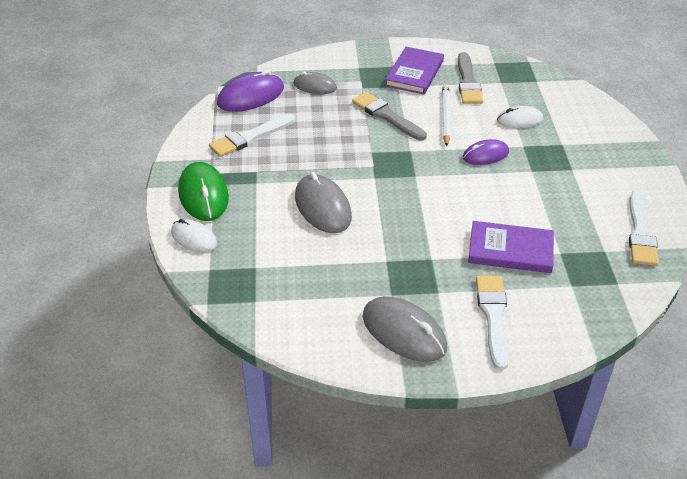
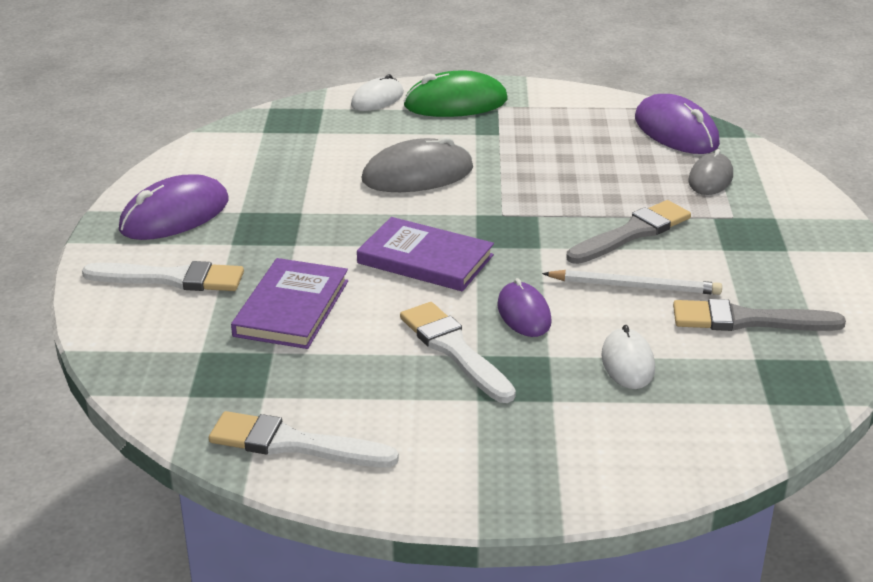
camera: 95 degrees right, 10 degrees down
white brush [209,114,295,157] -> white brush moved to [400,302,516,403]
grey mouse [363,296,447,362] -> purple mouse [119,174,228,240]
purple book [385,47,444,94] -> purple book moved to [357,217,494,291]

